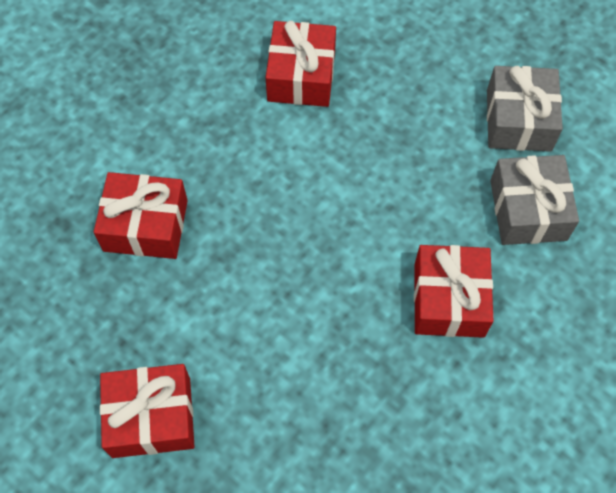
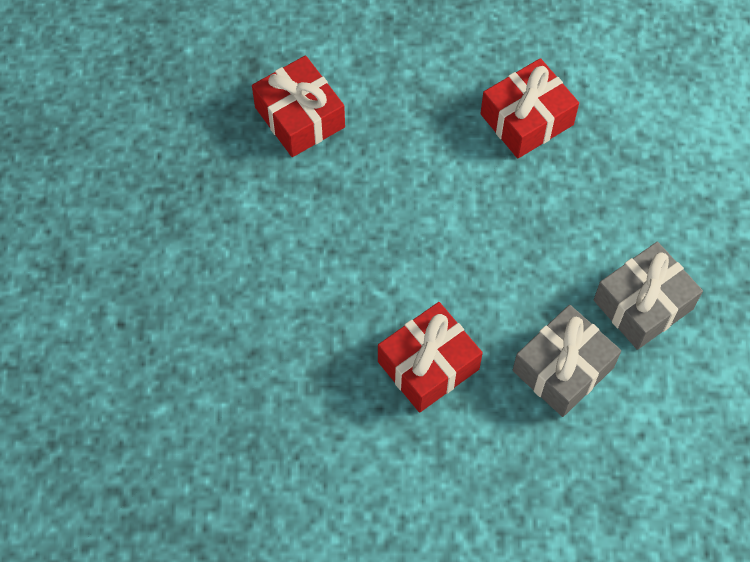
camera: 50 degrees right, 0 degrees up
red gift [100,364,195,458] -> none

